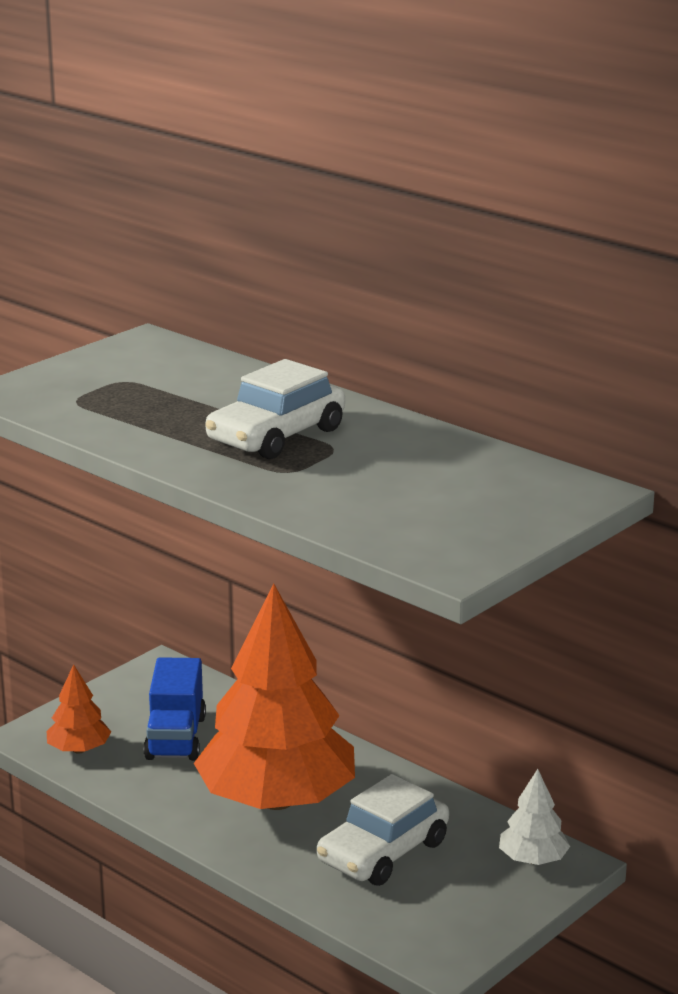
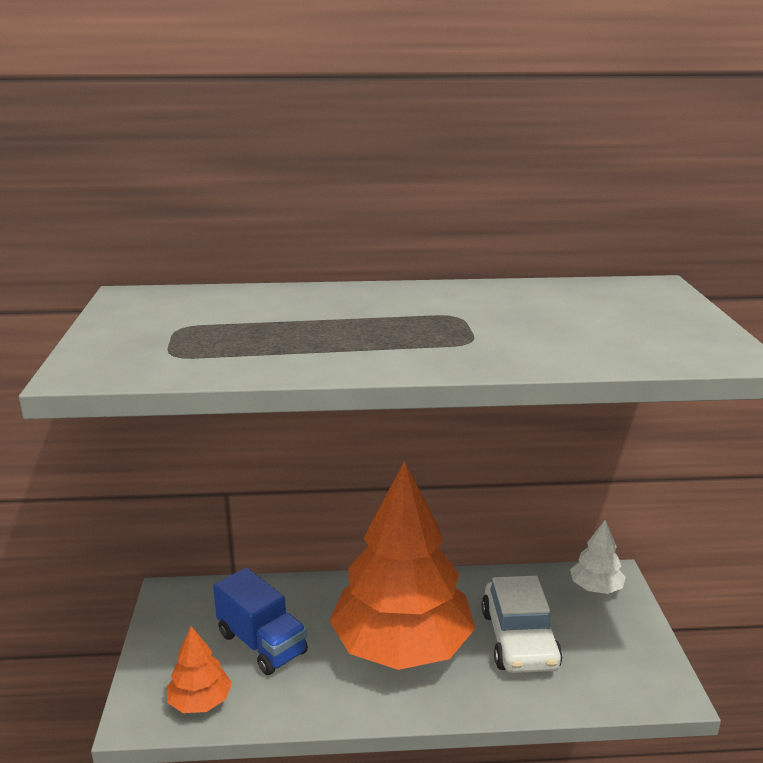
camera: 45 degrees left, 0 degrees up
white car [205,359,345,459] -> none

